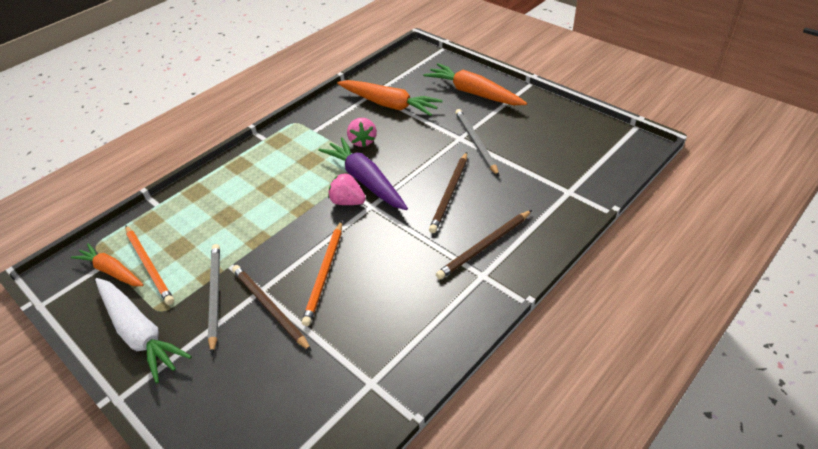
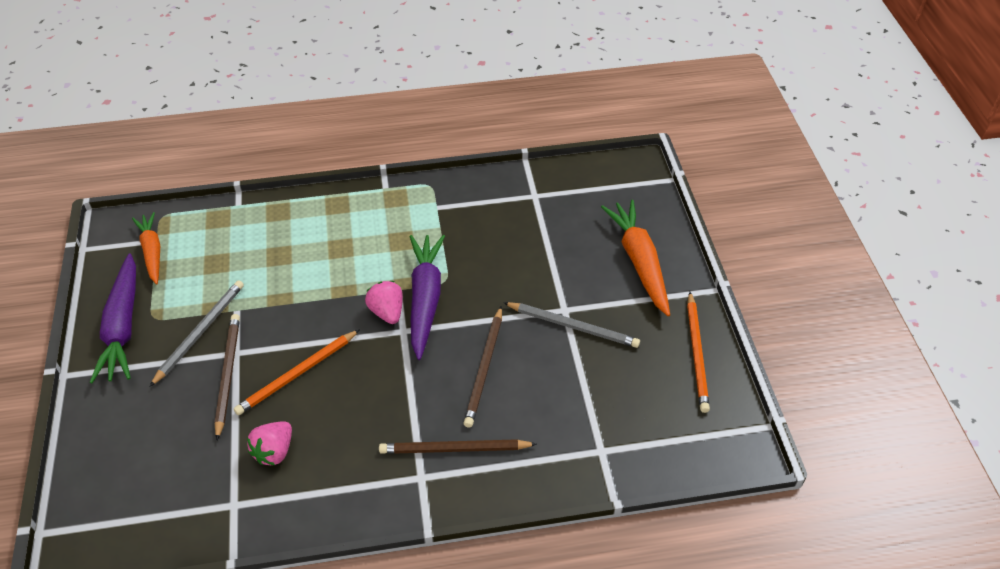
camera: 35 degrees right, 5 degrees up
white carrot [95,278,192,383] -> purple carrot [90,253,136,383]
orange pencil [125,225,174,305] -> orange pencil moved to [687,292,710,413]
orange carrot [337,80,443,116] -> none
pink strawberry [347,118,377,147] -> pink strawberry moved to [247,421,292,465]
brown pencil [429,152,467,233] -> brown pencil turned 45 degrees counterclockwise [464,306,502,428]
grey pencil [455,109,499,176] -> grey pencil turned 90 degrees clockwise [503,302,640,348]

